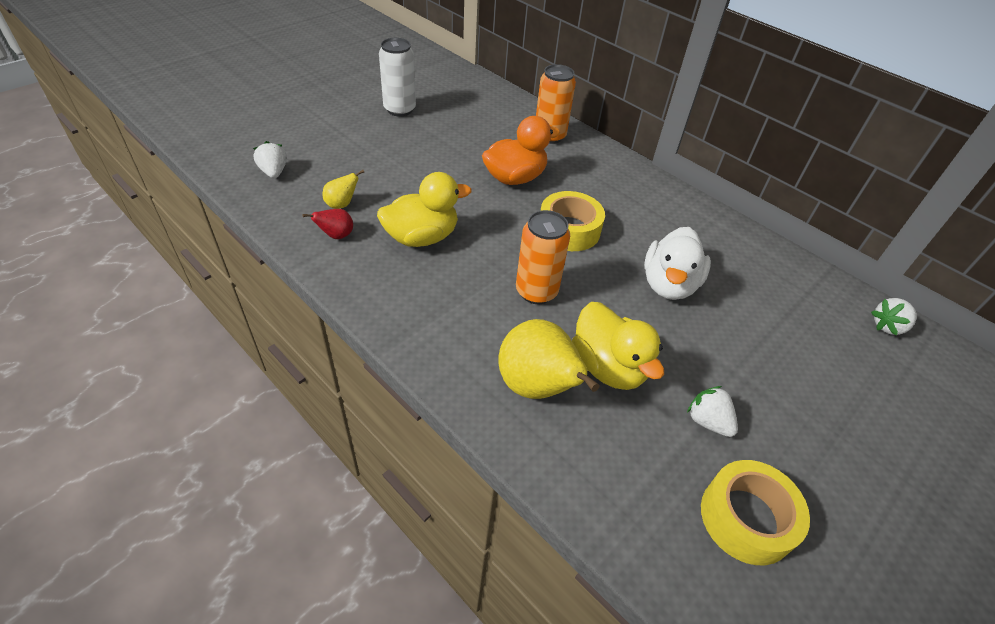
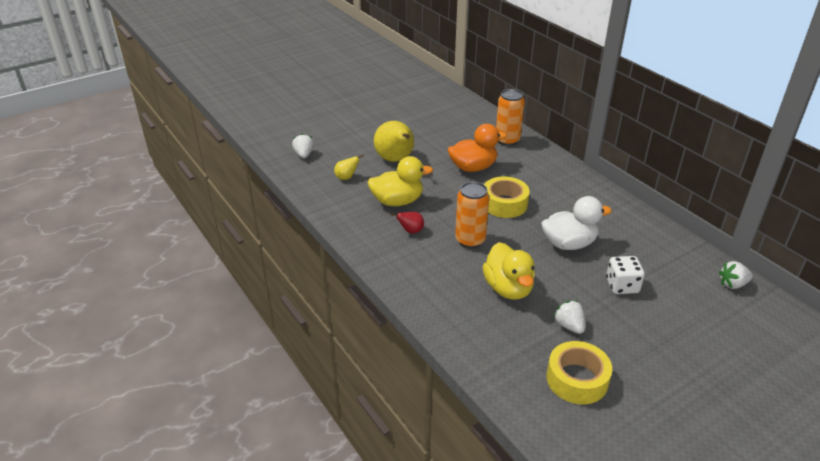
camera: 15 degrees right, 10 degrees down
red pear [303,209,353,239] -> red pear moved to [391,212,424,234]
white can [379,38,416,117] -> none
yellow pear [498,319,600,399] -> yellow pear moved to [374,121,414,162]
white duck [644,227,711,300] -> white duck turned 135 degrees counterclockwise [541,196,612,250]
none -> white dice [606,256,645,294]

